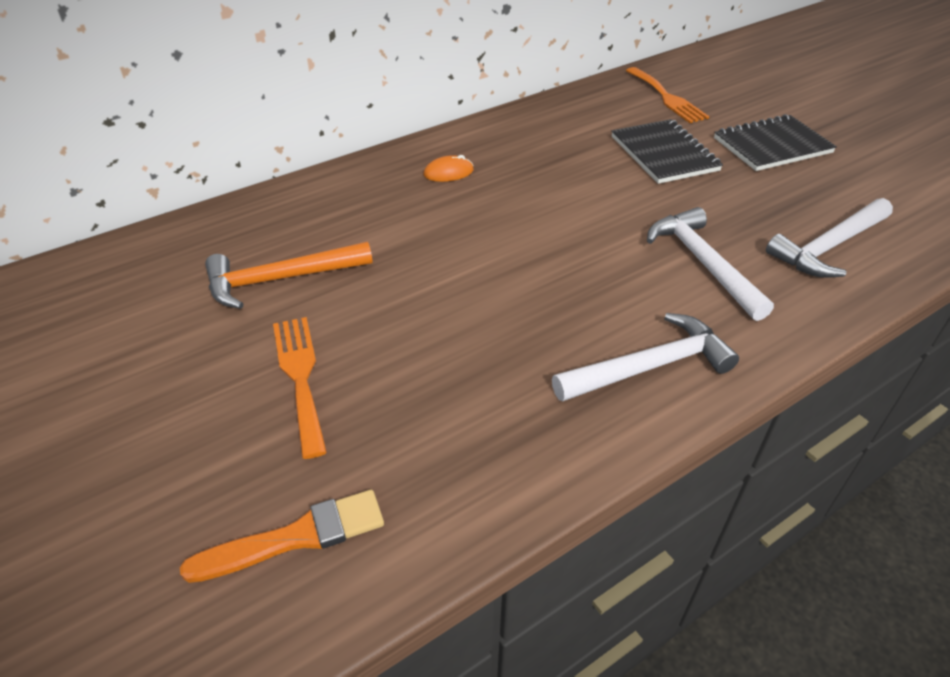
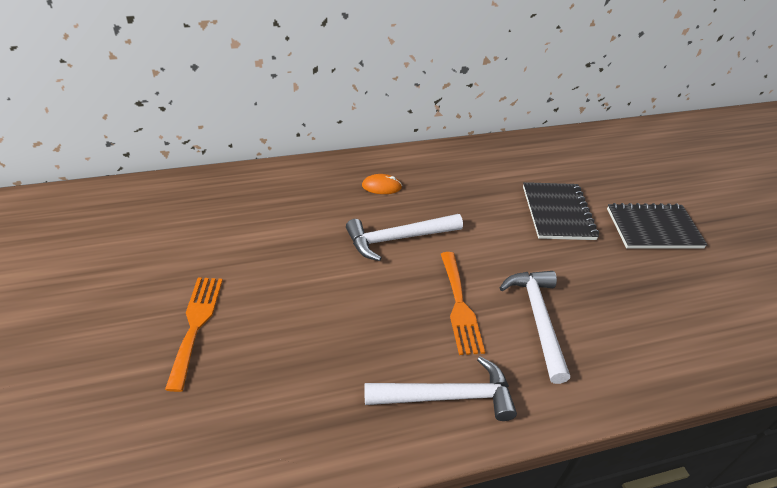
camera: 15 degrees right, 0 degrees up
orange brush [180,490,384,583] -> none
orange hammer [205,242,373,309] -> none
orange fork [626,67,710,123] -> orange fork moved to [441,252,485,355]
white hammer [766,198,893,278] -> white hammer moved to [346,214,463,261]

